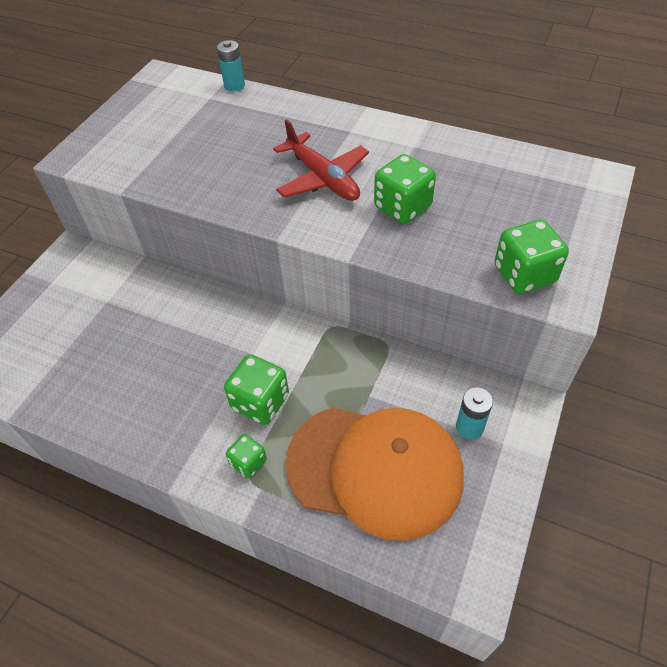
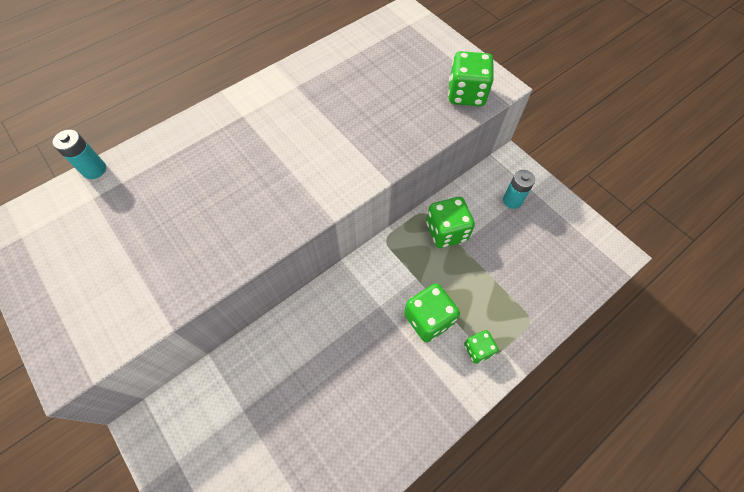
camera: 65 degrees left, 10 degrees up
red plane [273,119,369,201] -> none
orange cap [285,407,464,541] -> none
green dice [374,154,436,224] -> green dice moved to [426,197,475,248]

